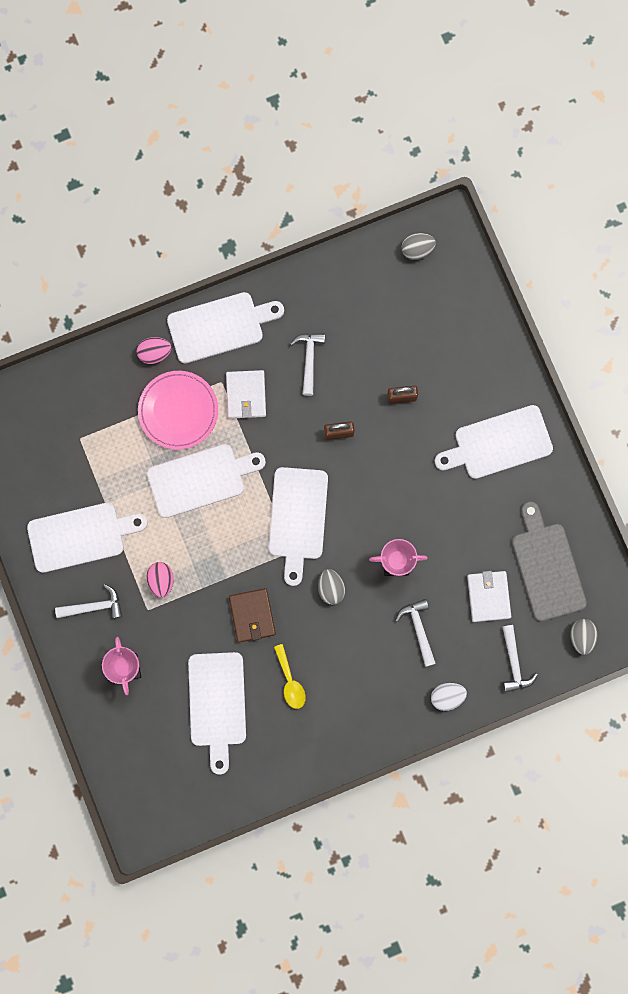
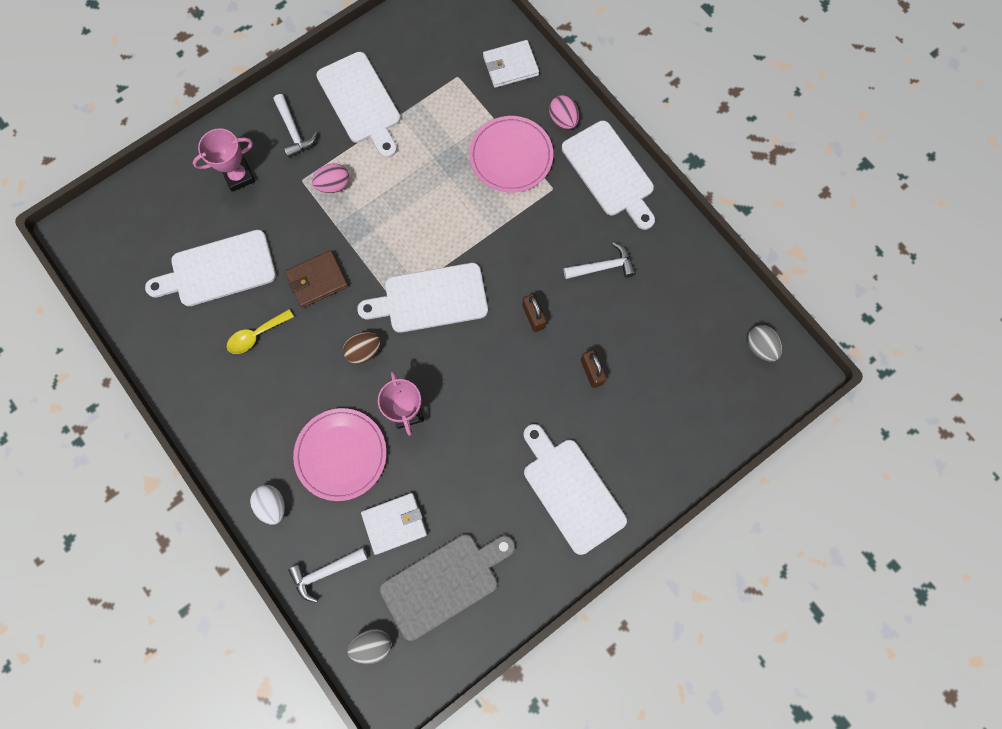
camera: 75 degrees right, 5 degrees down
white cutting board [147,444,266,518] -> none
white wallet [226,370,266,419] -> white wallet moved to [483,40,539,88]
grey egg [318,569,345,605] -> brown egg [343,332,381,364]
white hammer [395,599,436,667] -> pink plate [293,408,387,501]

